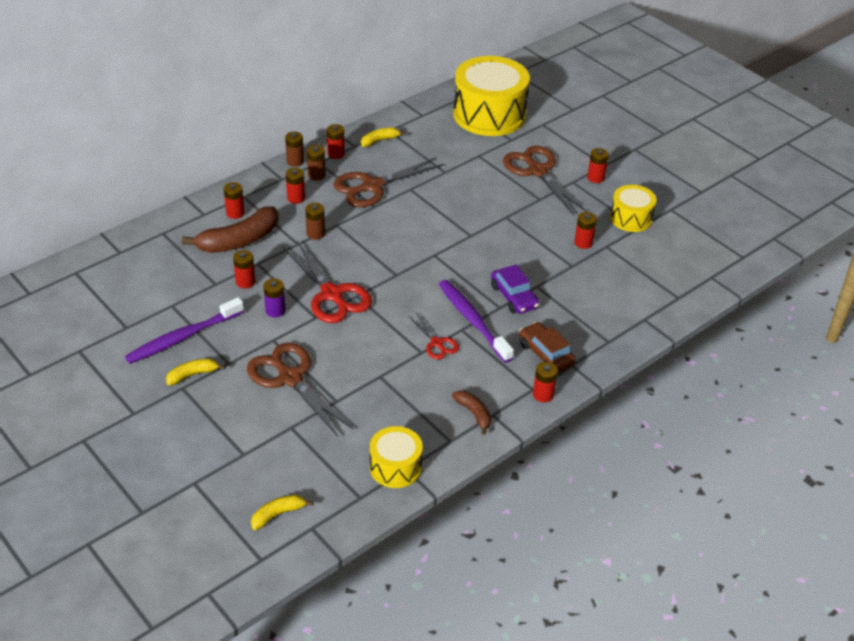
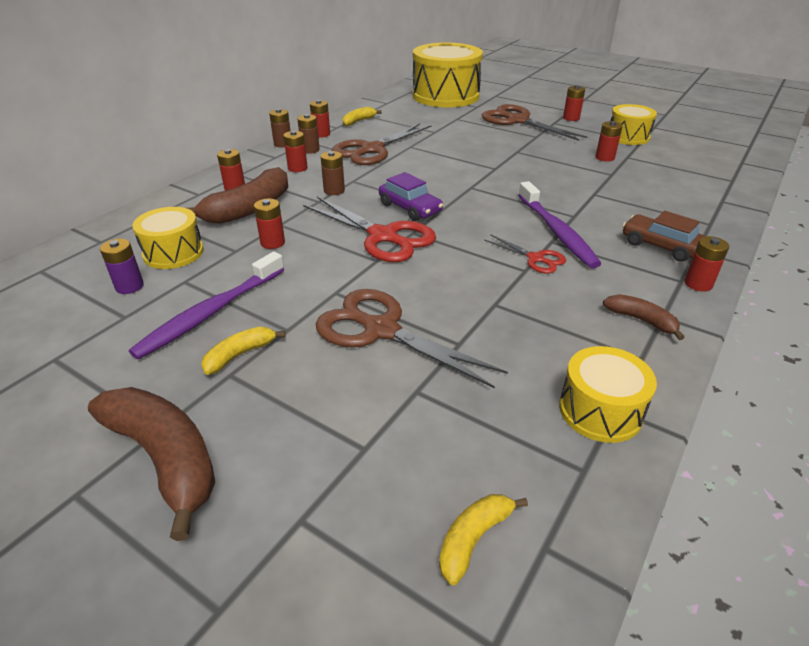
camera: 15 degrees left, 5 degrees down
purple battery [263,278,285,318] -> purple battery moved to [100,239,144,294]
purple toothbrush [439,280,514,363] -> purple toothbrush turned 150 degrees counterclockwise [518,181,601,268]
purple car [491,265,539,314] -> purple car moved to [379,172,443,221]
none -> brown banana [88,387,215,541]
none -> yellow drum [132,207,204,269]

